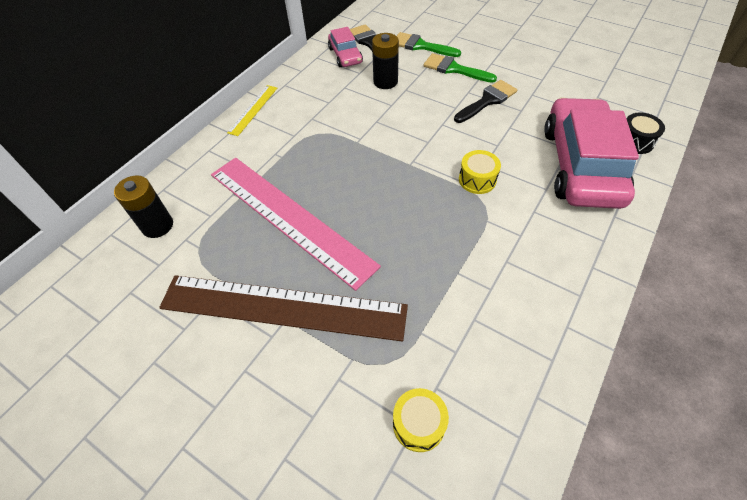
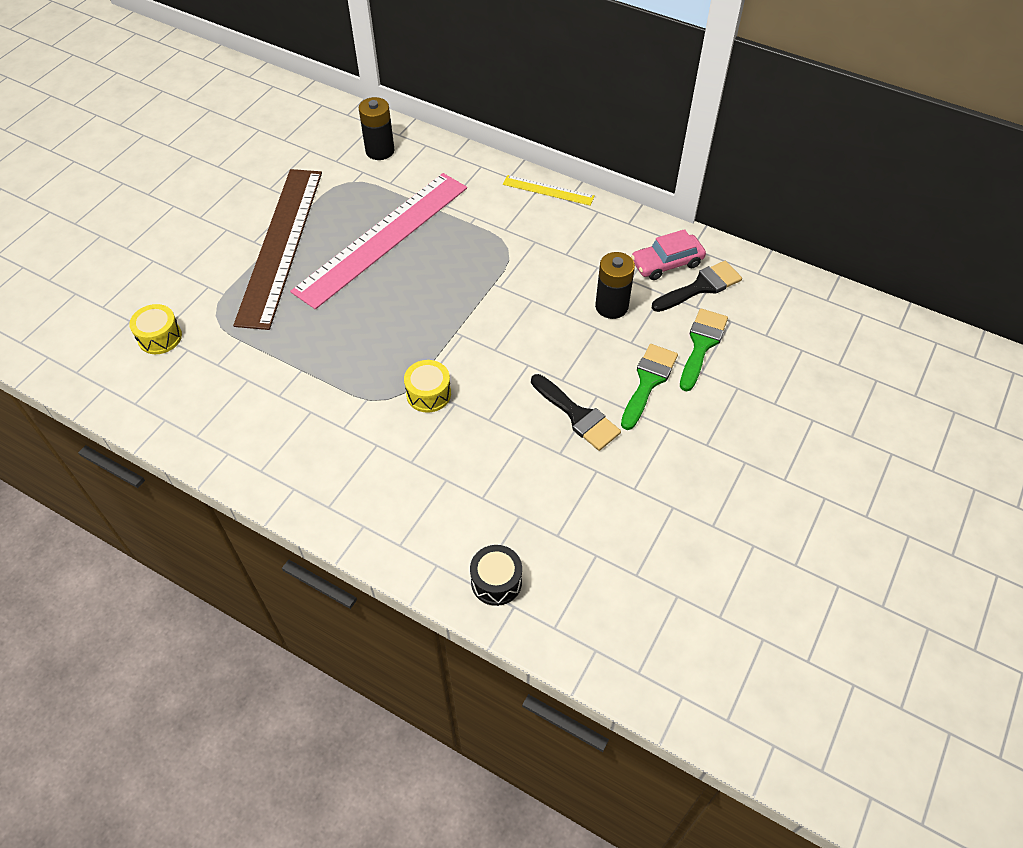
camera: 85 degrees right, 0 degrees up
pink car [544,97,639,209] -> none

